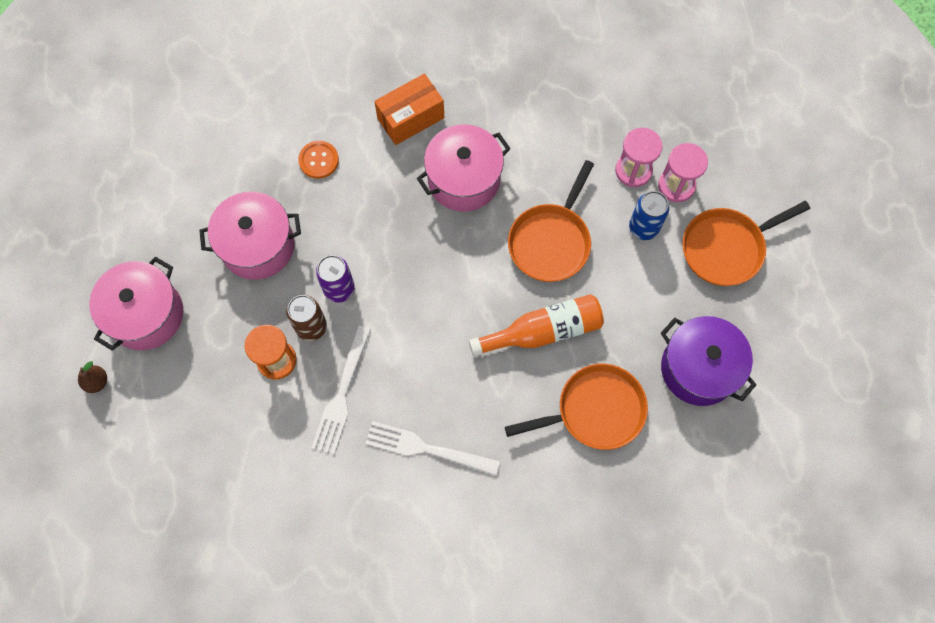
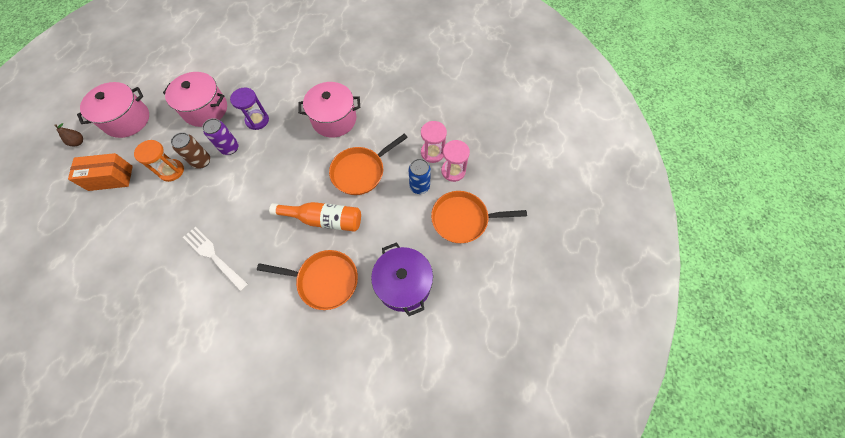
camera: 25 degrees right, 5 degrees down
orange button [298,141,339,179] -> none
white fork [312,325,371,455] -> none
orange box [374,74,444,145] -> orange box moved to [68,153,133,191]
none -> purple hourglass [230,87,269,130]

